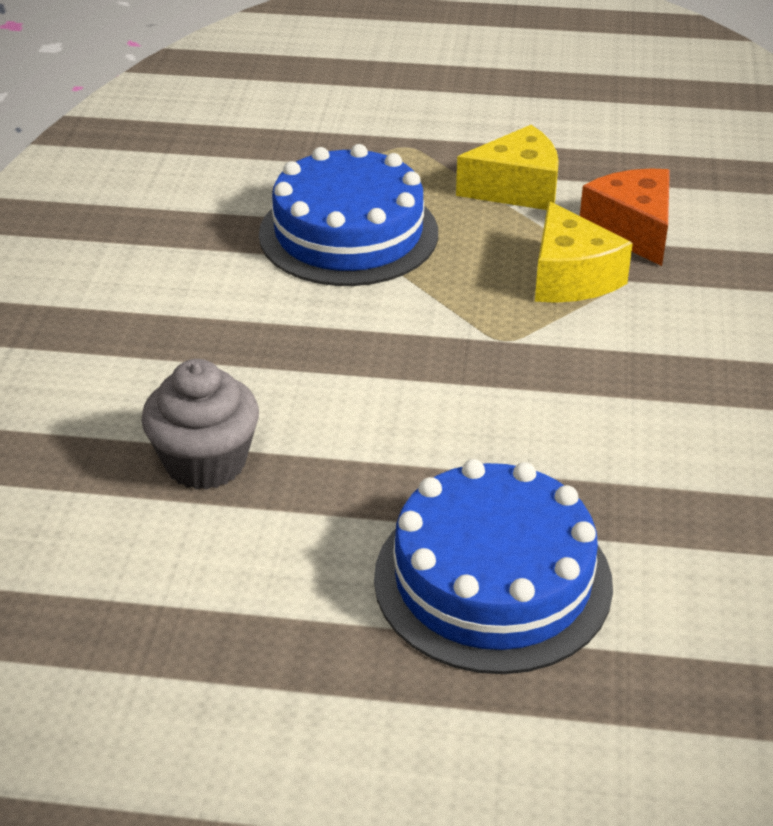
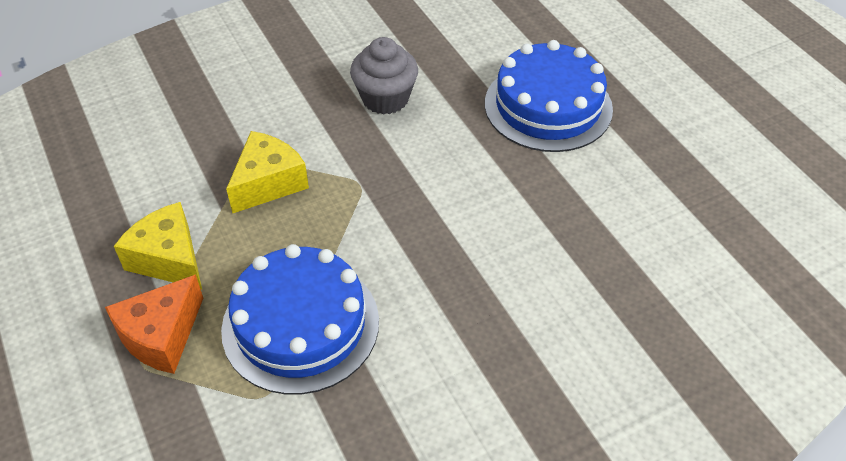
camera: 125 degrees left, 10 degrees up
grey cupcake [141,359,259,490] -> grey cupcake moved to [350,37,418,115]
orange cheese [580,168,670,266] -> orange cheese moved to [105,274,203,374]

